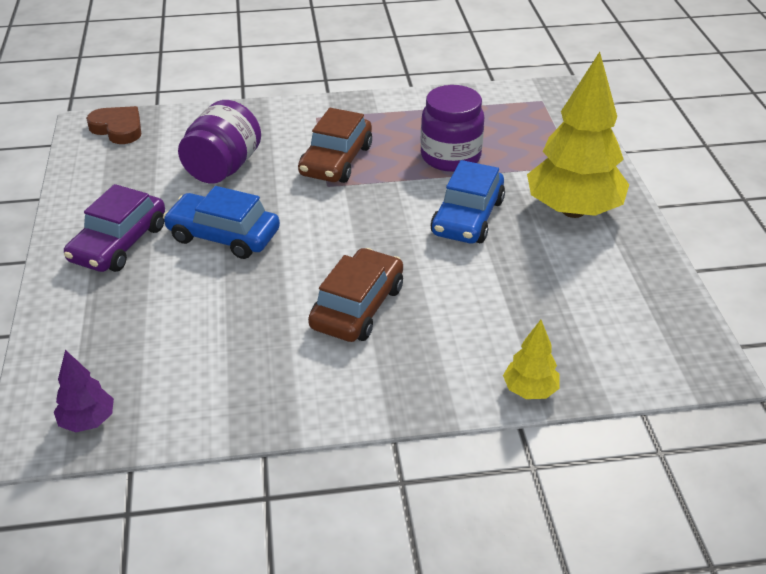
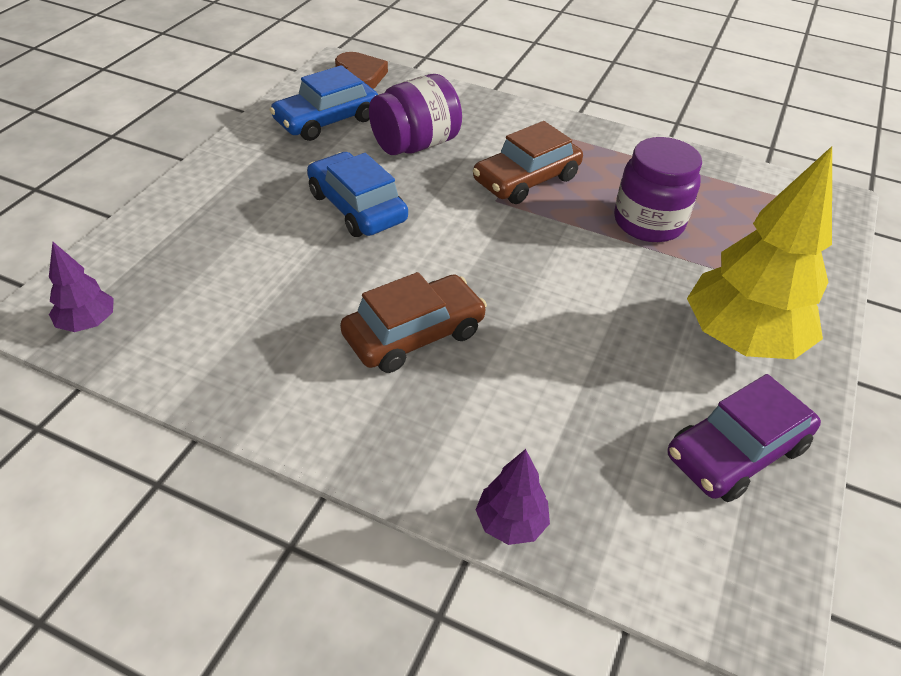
camera: 30 degrees right, 5 degrees up
purple car [64,184,165,272] -> purple car moved to [667,374,821,502]
blue car [431,160,505,243] -> blue car moved to [270,65,378,141]
yellow tree [503,320,560,399] -> purple tree [476,449,550,545]

